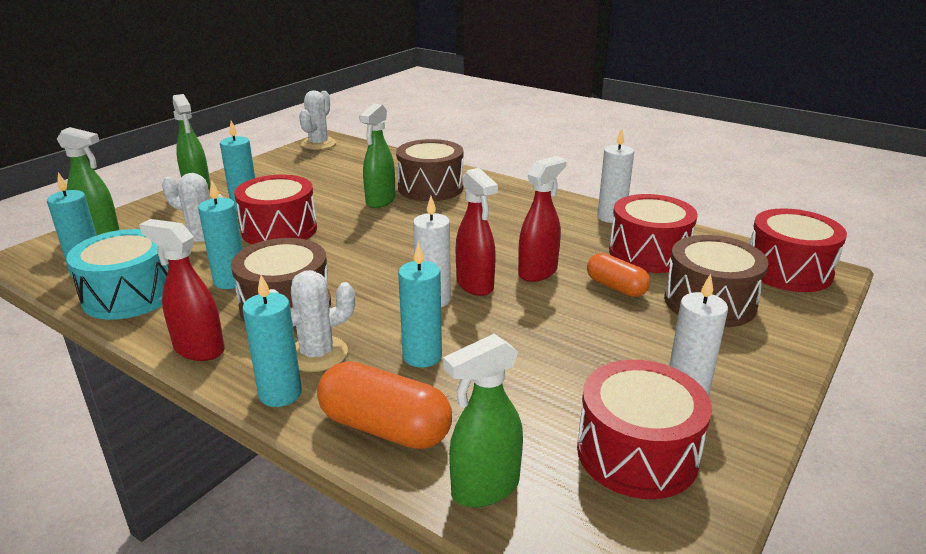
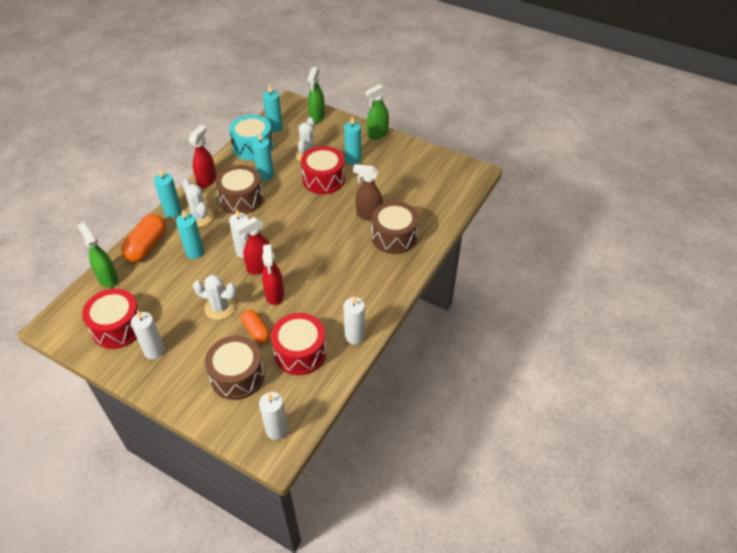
camera: 85 degrees right, 20 degrees up
white cactus [299,91,336,150] -> white cactus moved to [193,275,237,320]
green spray bottle [359,104,396,208] -> brown spray bottle [353,164,383,221]
red spray bottle [518,156,566,282] -> red spray bottle turned 45 degrees clockwise [262,244,284,305]
orange capsule [587,253,650,297] -> orange capsule turned 75 degrees counterclockwise [241,310,270,343]
red drum [750,208,847,292] -> white candle [259,392,288,440]

